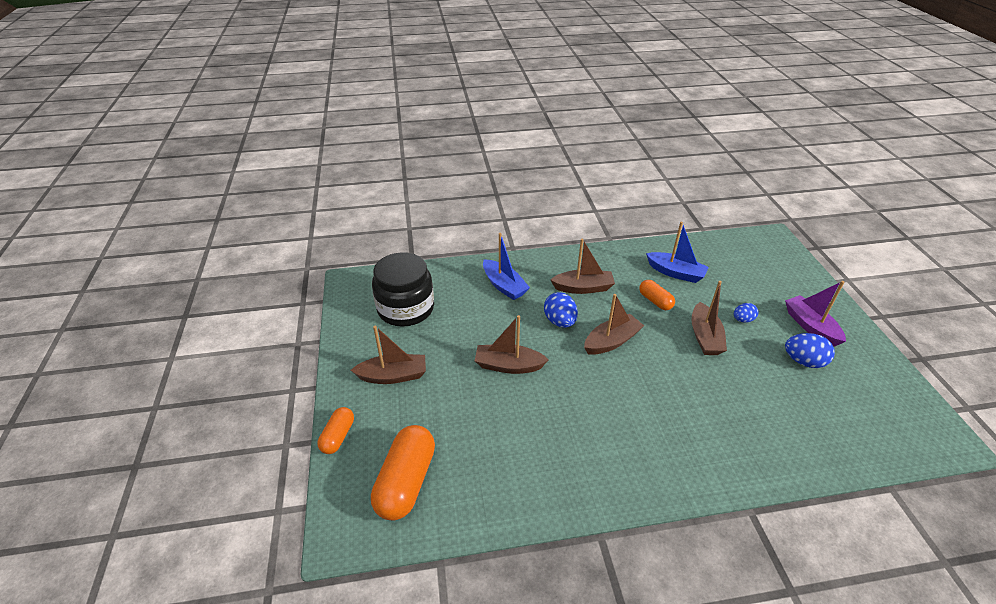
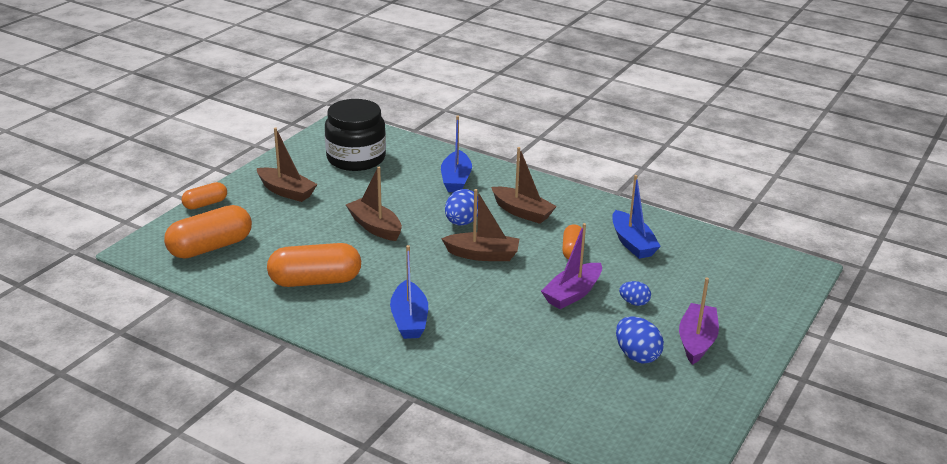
camera: 40 degrees right, 10 degrees down
brown boat [691,281,727,355] -> purple boat [541,223,602,309]
none -> orange capsule [267,243,361,287]
none -> blue boat [390,245,428,339]

